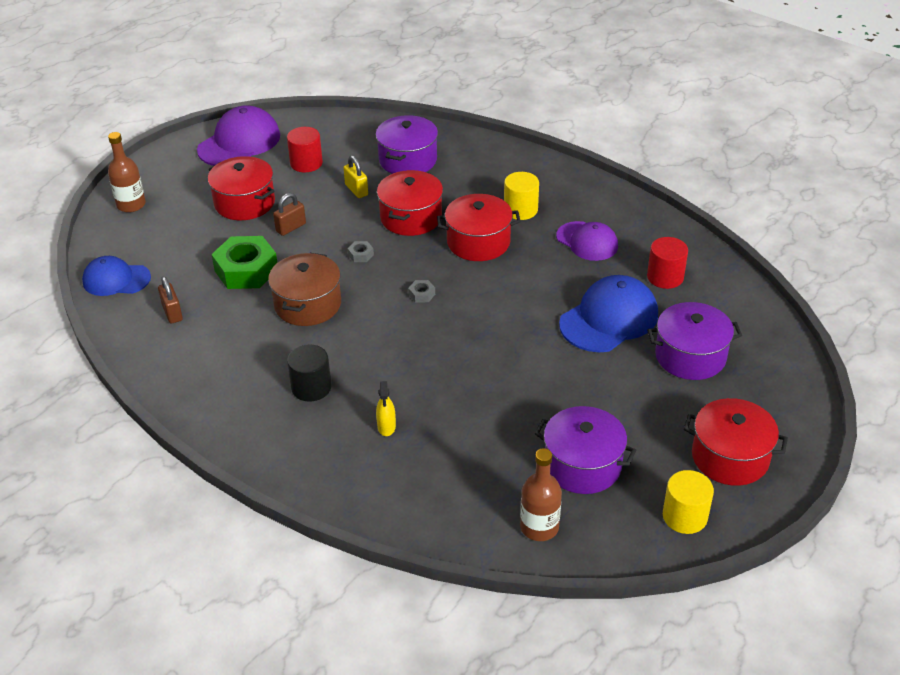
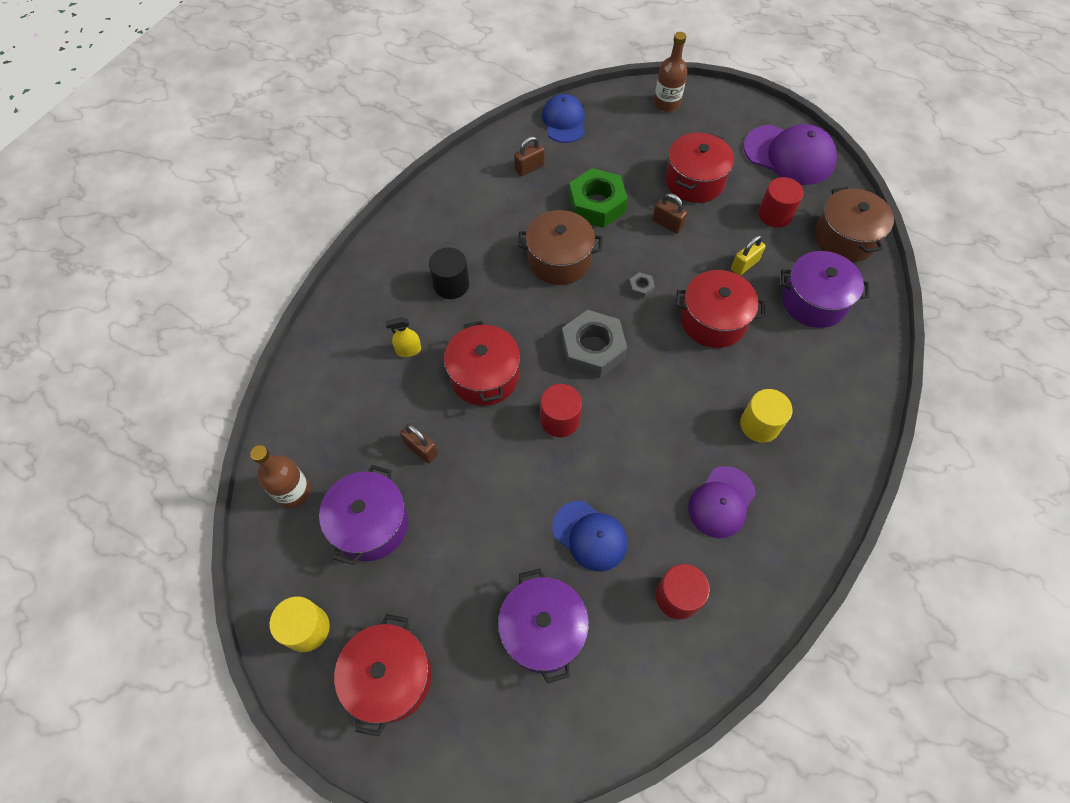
camera: 80 degrees right, 20 degrees up
grey nut [408,280,435,303] -> grey nut [561,310,627,378], size x2.44
red pot [437,194,521,261] -> red pot moved to [444,321,520,406]
blue cap [559,275,658,352] -> blue cap [552,501,627,572], size x0.66
none -> brown padlock [400,423,438,463]
none -> red cylinder [540,384,582,437]
none -> brown pot [815,187,894,262]

